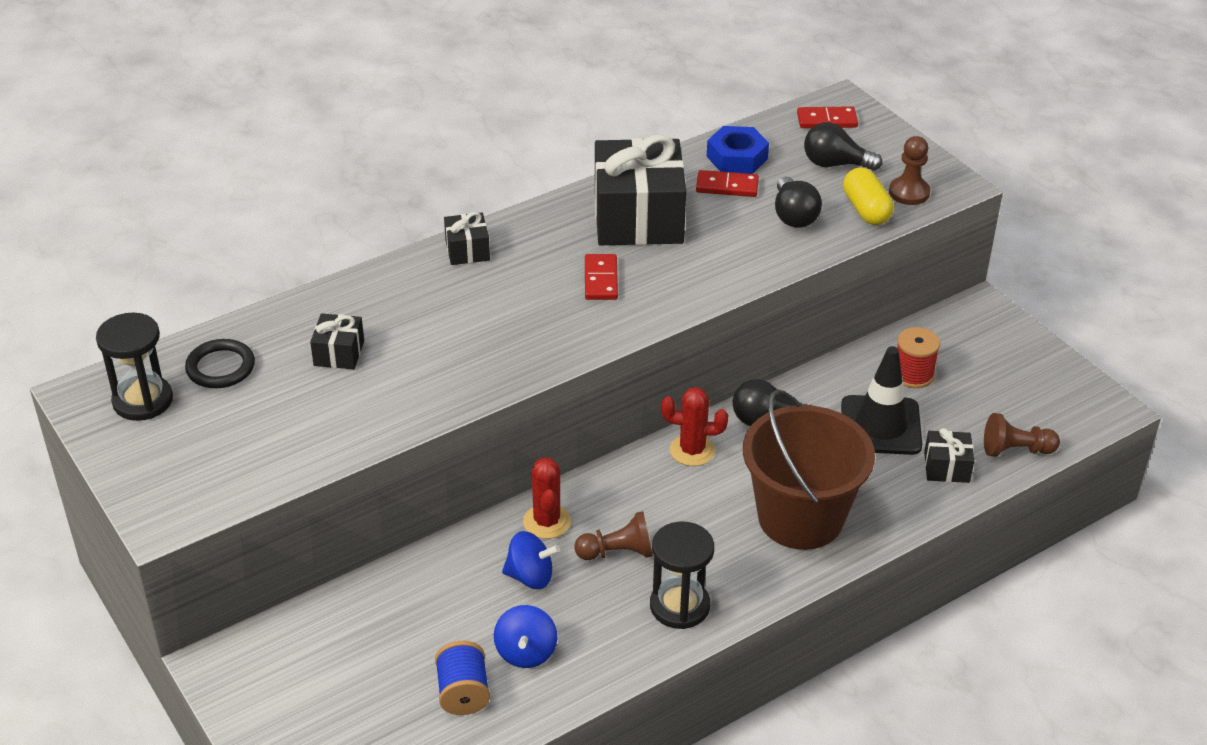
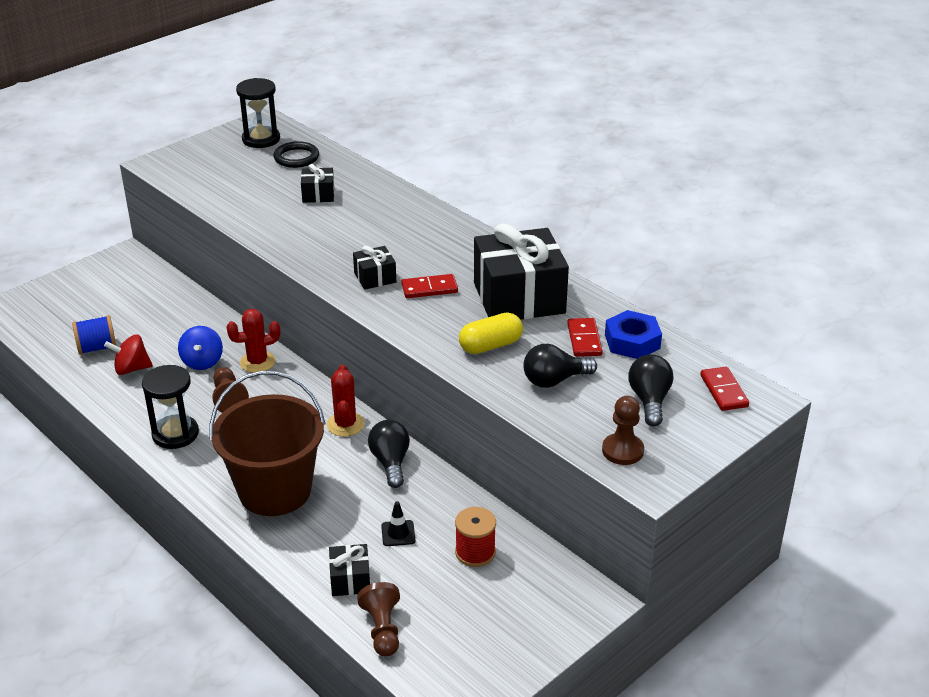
camera: 80 degrees right, 5 degrees down
black gift [444,212,490,265] -> black gift moved to [353,246,396,290]
blue spinning top [494,605,557,668] -> red spinning top [104,334,153,375]
black traffic cone [841,346,922,455] -> black traffic cone [381,501,415,546], size x0.45
yellow capsule [843,167,894,225] -> yellow capsule moved to [459,312,523,354]

